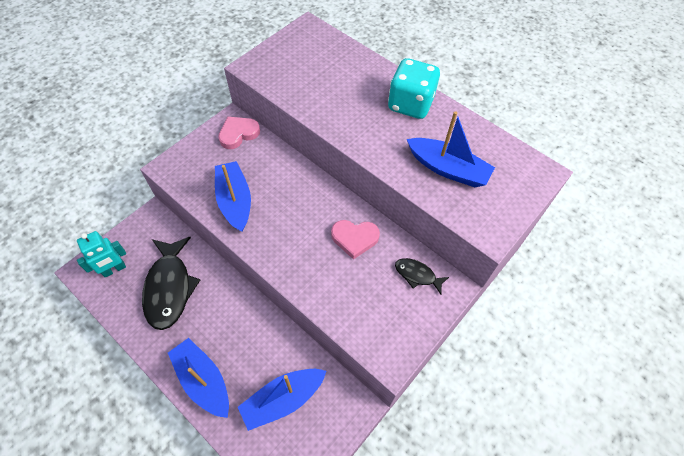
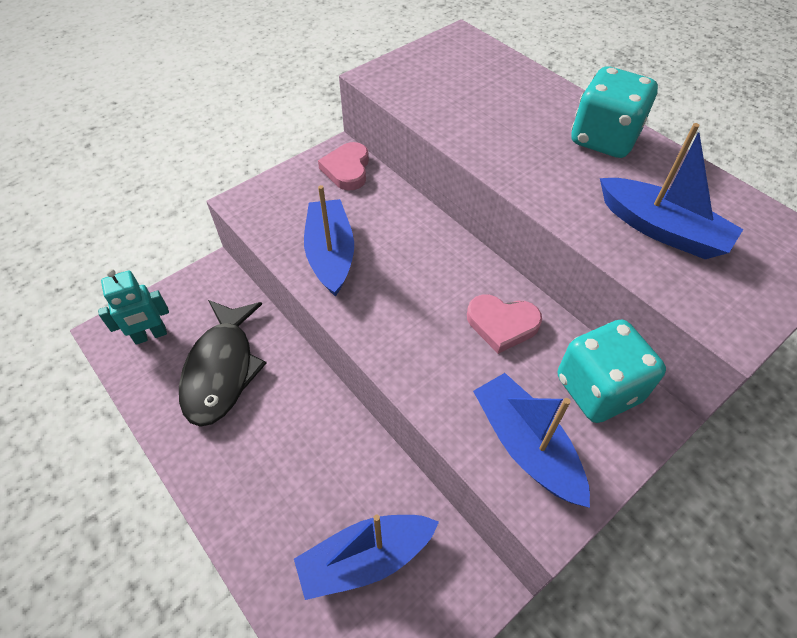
camera: 10 degrees right, 5 degrees down
blue boat [168,338,229,418] -> blue boat moved to [473,373,590,508]
pink heart [218,117,260,149] -> pink heart turned 60 degrees counterclockwise [318,142,369,191]
black fish [395,258,449,294] -> turquoise dice [558,320,666,423]

